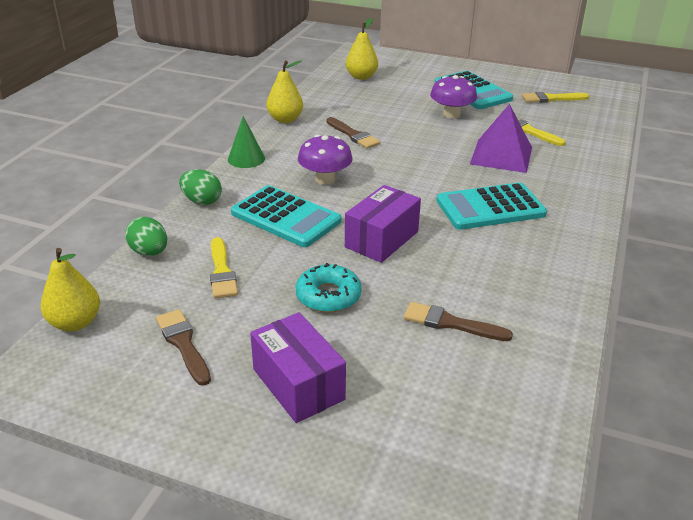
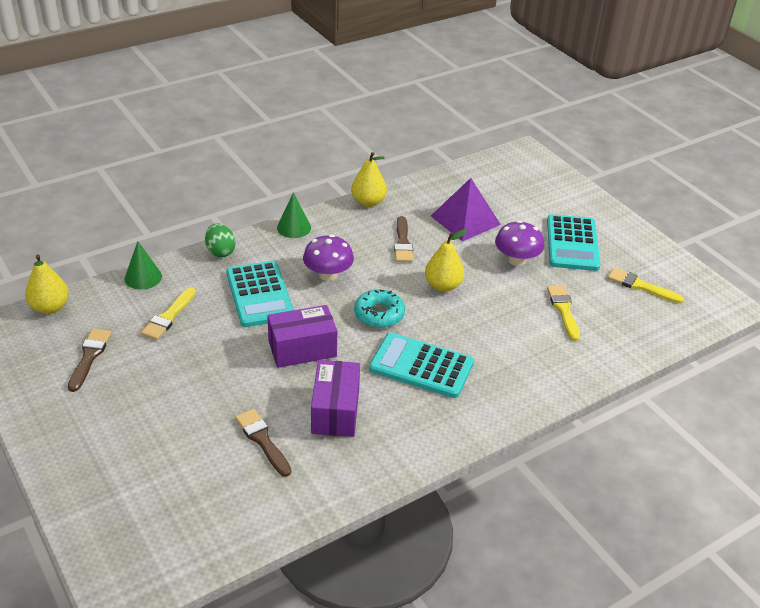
camera: 35 degrees right, 5 degrees up
green egg [125,217,167,256] -> green cone [125,241,162,290]
purple box [250,312,346,423] -> purple box moved to [311,360,360,437]
turquoise donut [296,263,362,313] -> turquoise donut moved to [354,289,405,328]
yellow pear [346,18,378,80] -> yellow pear moved to [425,229,467,292]
purple pyramid [470,104,532,173] -> purple pyramid moved to [431,178,501,242]

